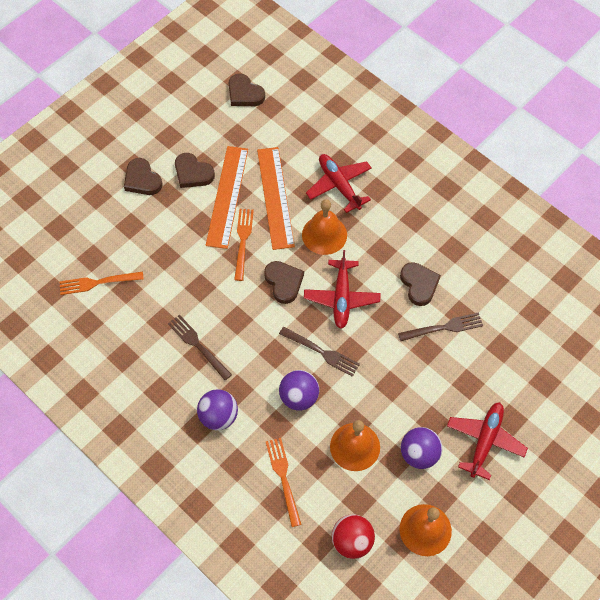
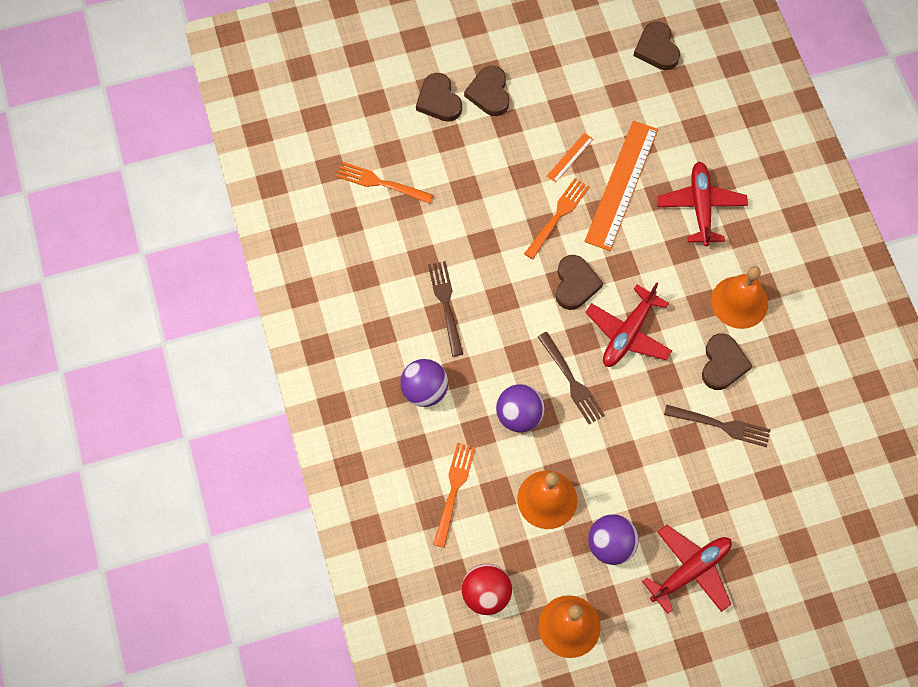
camera: 30 degrees right, 5 degrees up
brown heart [175,153,215,188] -> brown heart moved to [416,73,462,122]
orange ruler [206,146,248,249] -> orange ruler [547,133,593,182], size x0.43
orange bell [302,199,347,255] -> orange bell moved to [711,266,768,329]

